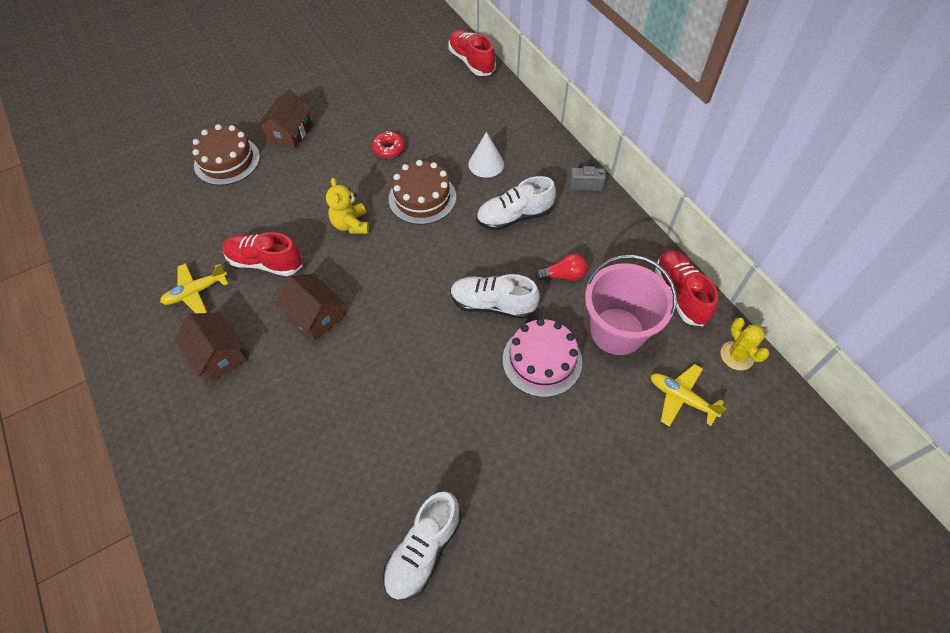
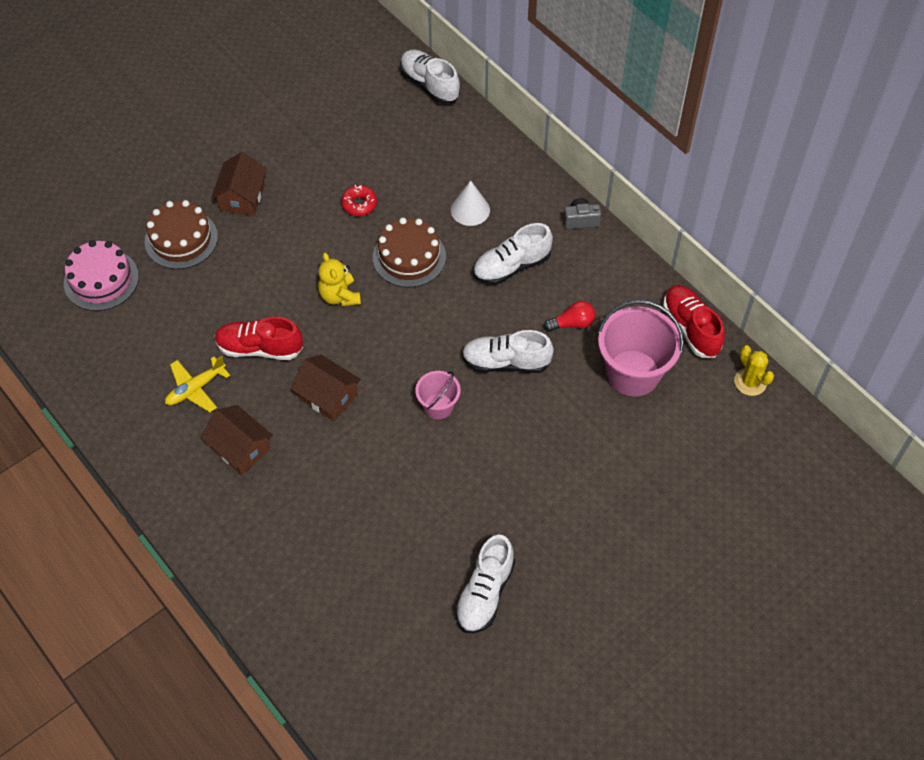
camera: 10 degrees left, 0 degrees up
red shoe [448,30,496,76] -> white shoe [400,50,460,104]
pink cake [503,318,582,397] -> pink cake moved to [64,240,139,311]
yellow plane [651,364,727,427] -> none
none -> pink bucket [415,371,461,420]

